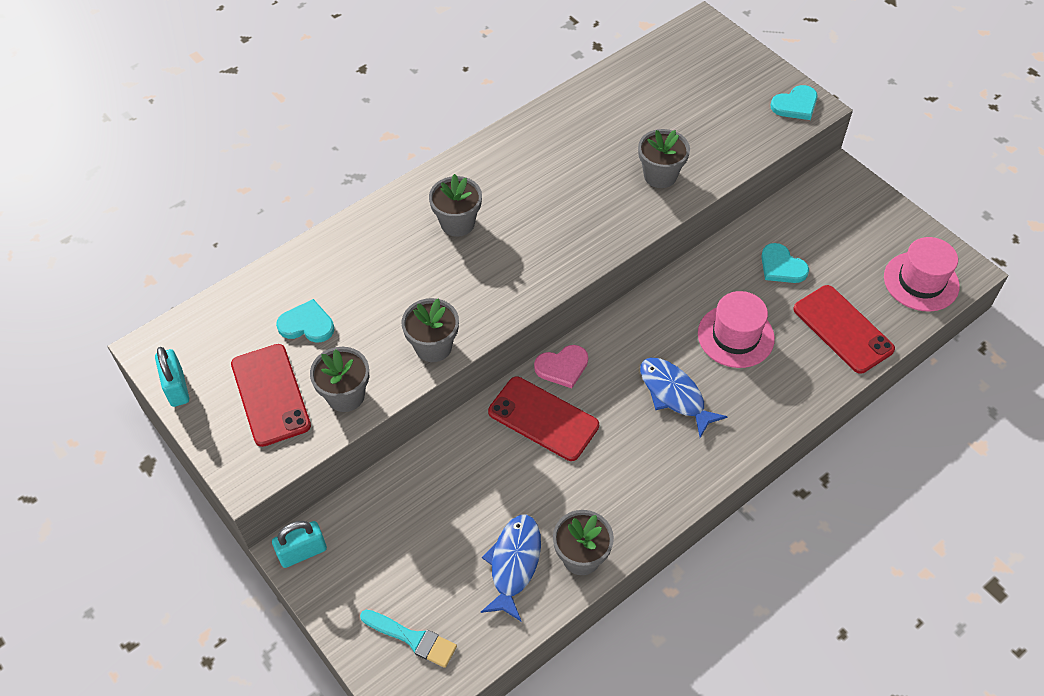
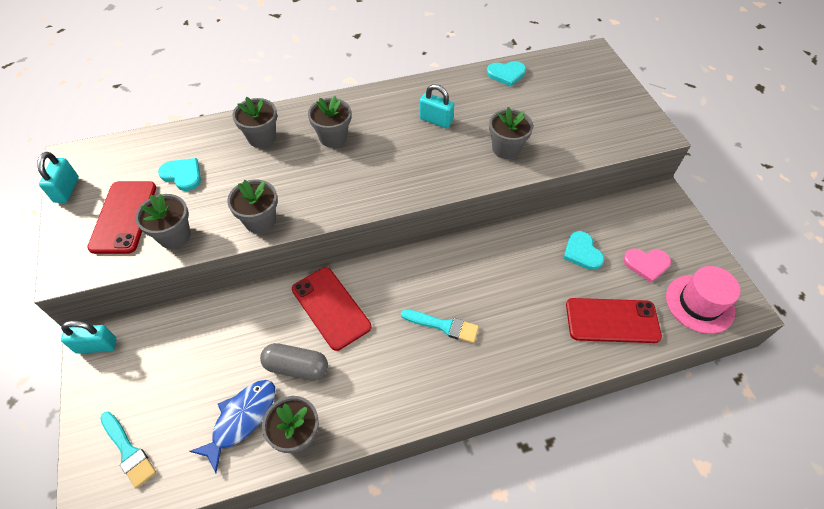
camera: 20 degrees right, 0 degrees up
pink heart [534,345,588,388] -> pink heart moved to [623,248,671,283]
blue fish [640,358,728,438] -> turquoise brush [401,309,479,343]
pink hat [698,291,775,368] -> none
turquoise heart [771,85,818,120] -> turquoise heart moved to [487,61,526,86]
red phone [793,285,895,374] -> red phone turned 75 degrees counterclockwise [566,298,662,343]
none -> grey flower pot [233,97,277,148]
none -> grey capsule [260,343,328,381]
none -> turquoise padlock [419,84,454,128]

